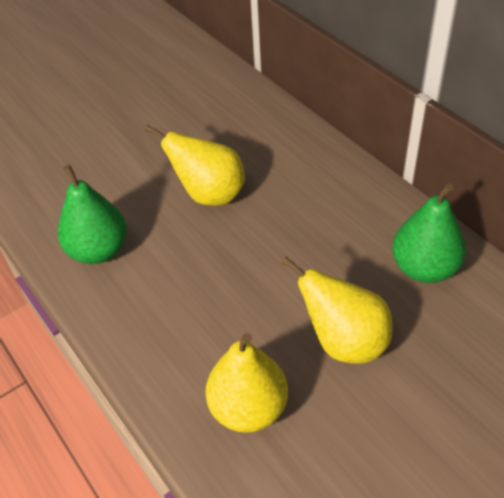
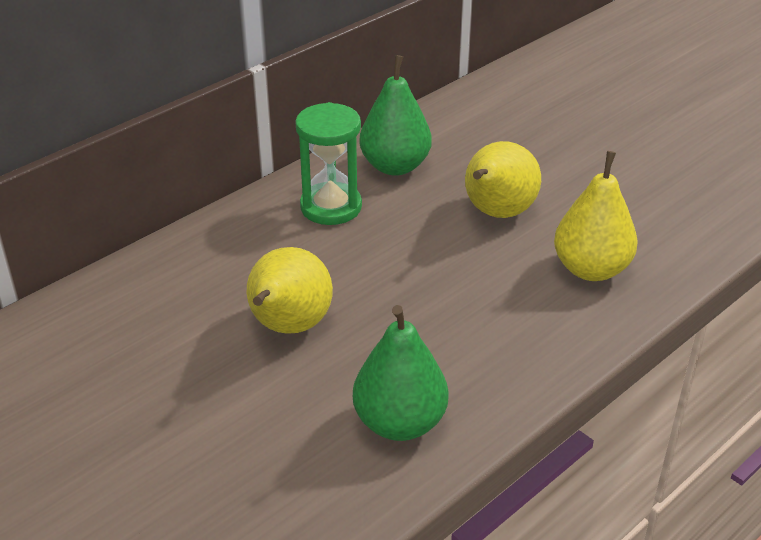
camera: 100 degrees left, 10 degrees down
none -> green hourglass [295,102,362,225]

